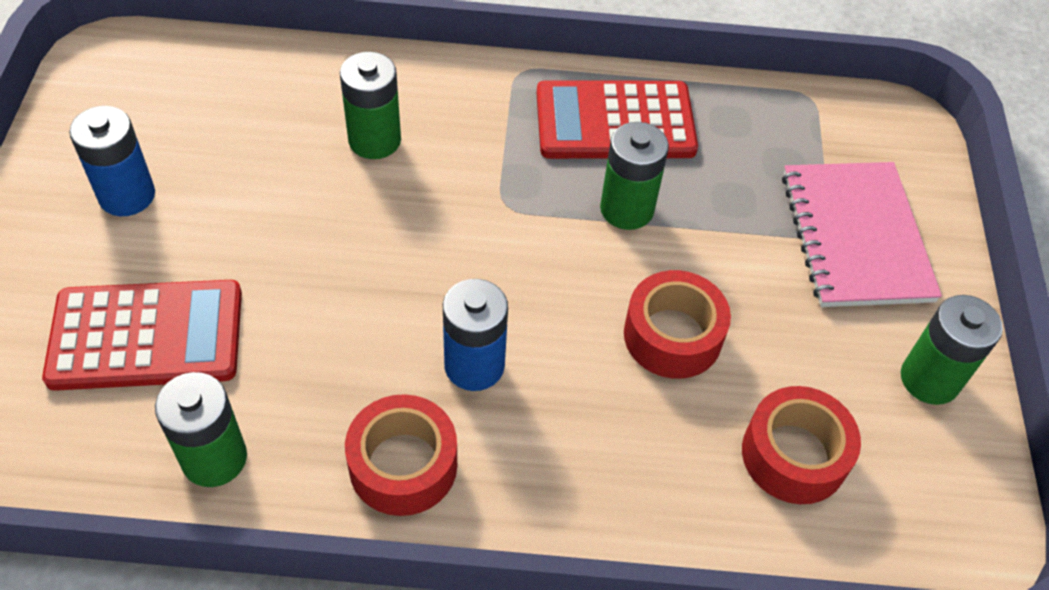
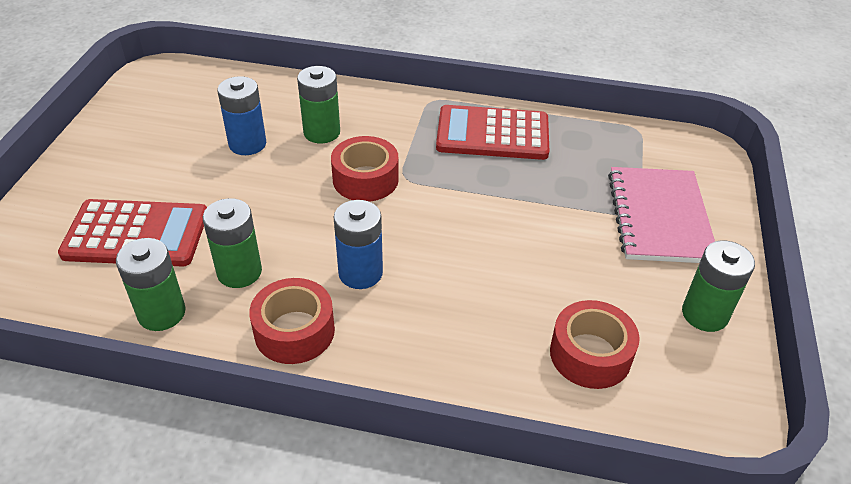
camera: 10 degrees right, 10 degrees down
blue battery [69,106,155,216] -> blue battery moved to [217,76,266,155]
green battery [600,122,669,230] -> green battery moved to [203,198,262,288]
red tape [624,270,731,379] -> red tape moved to [331,136,399,202]

